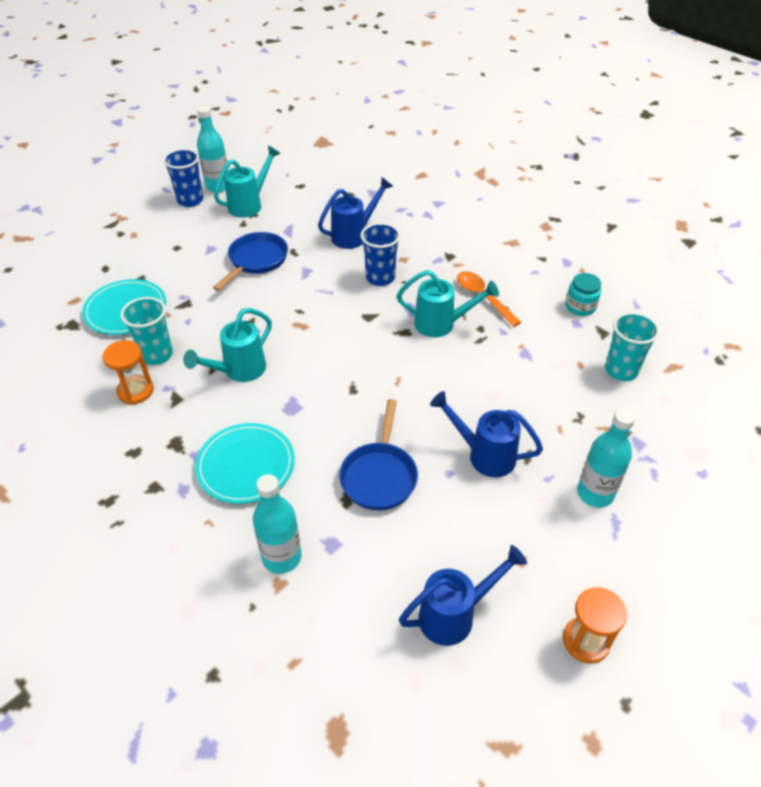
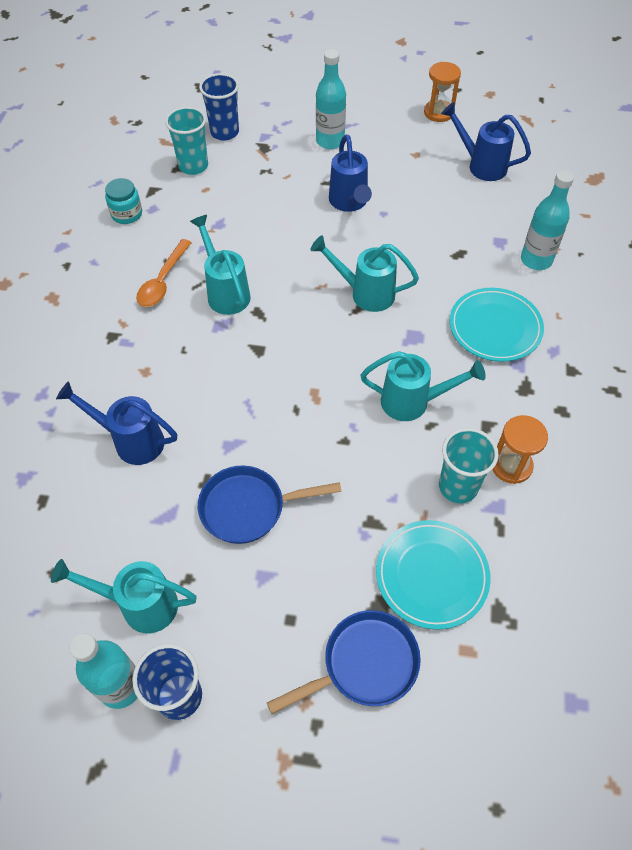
camera: 125 degrees left, 10 degrees up
blue pan [339,399,418,510] -> blue pan moved to [267,610,421,714]
blue cup [361,223,400,286] -> blue cup moved to [199,73,239,141]
none -> turquoise watering can [310,236,419,312]

